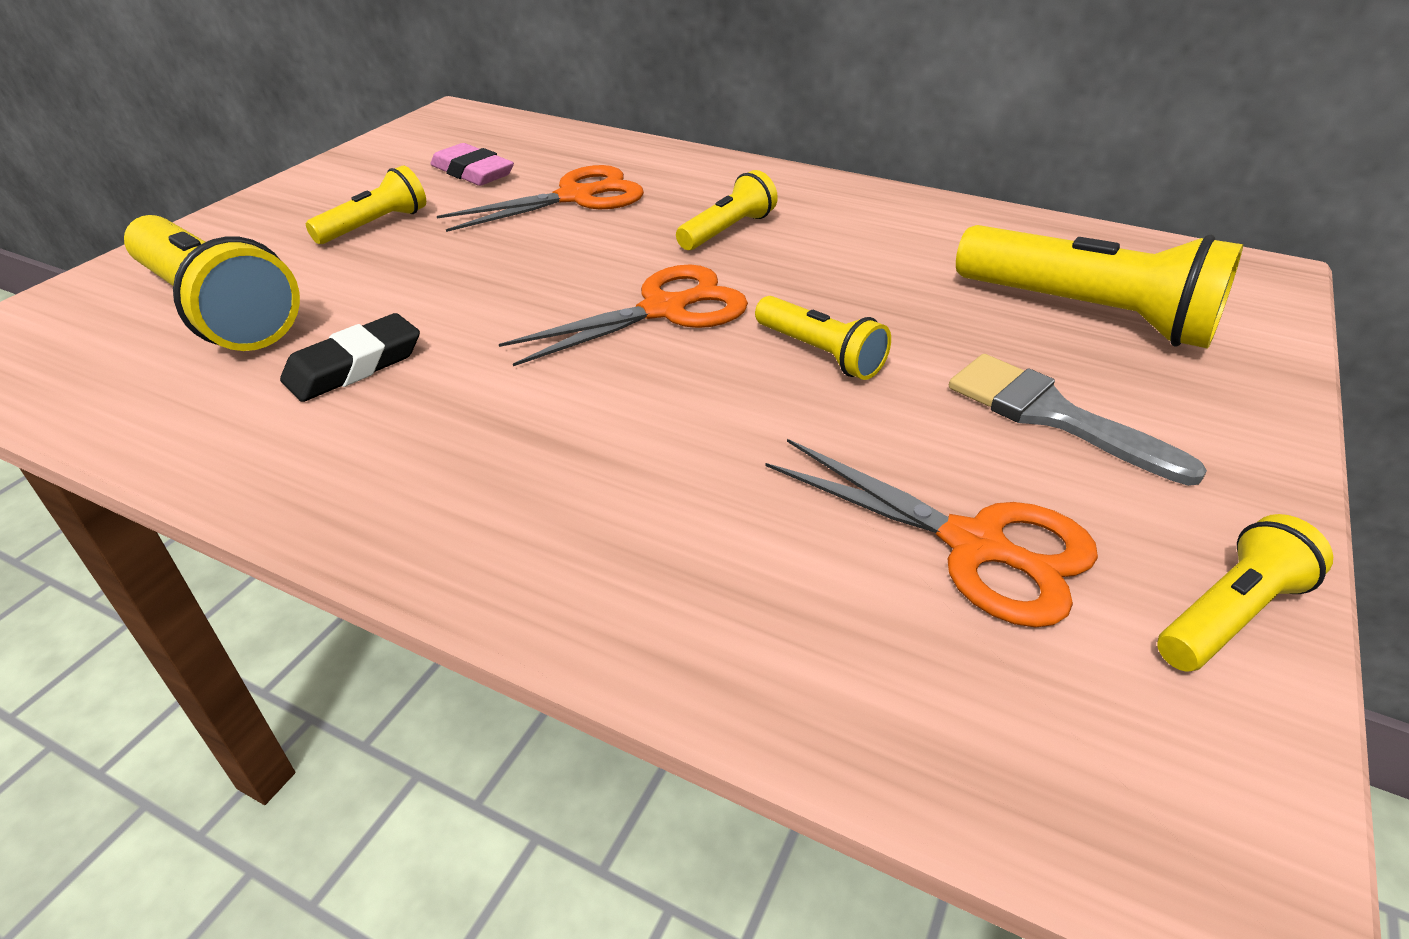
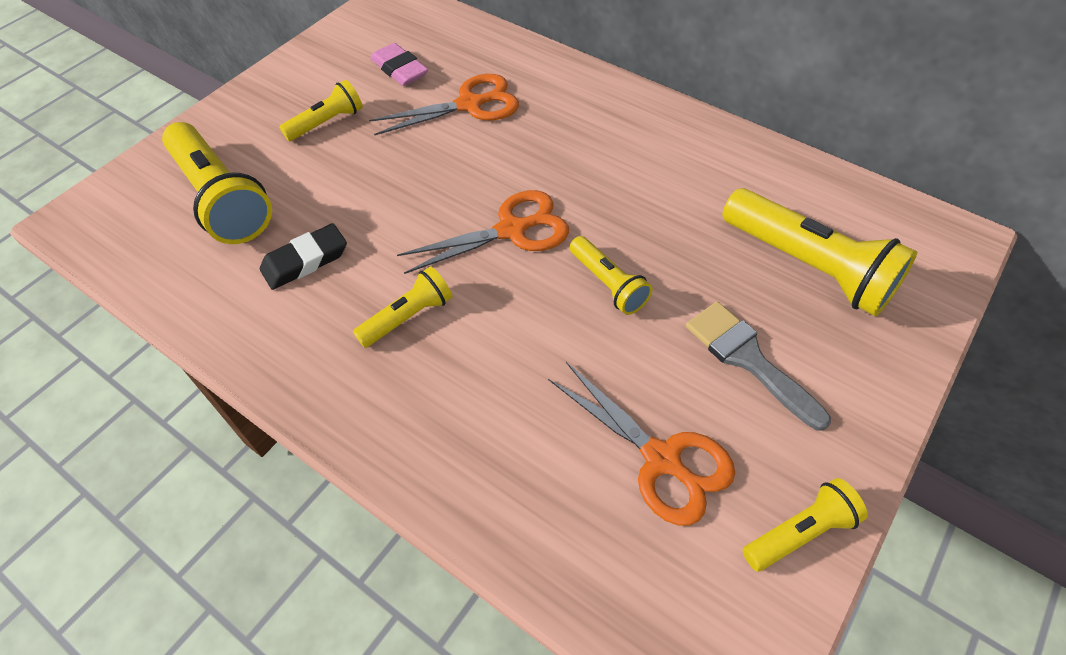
camera: 10 degrees right, 15 degrees up
yellow flashlight [676,170,778,250] -> yellow flashlight moved to [353,266,453,348]

